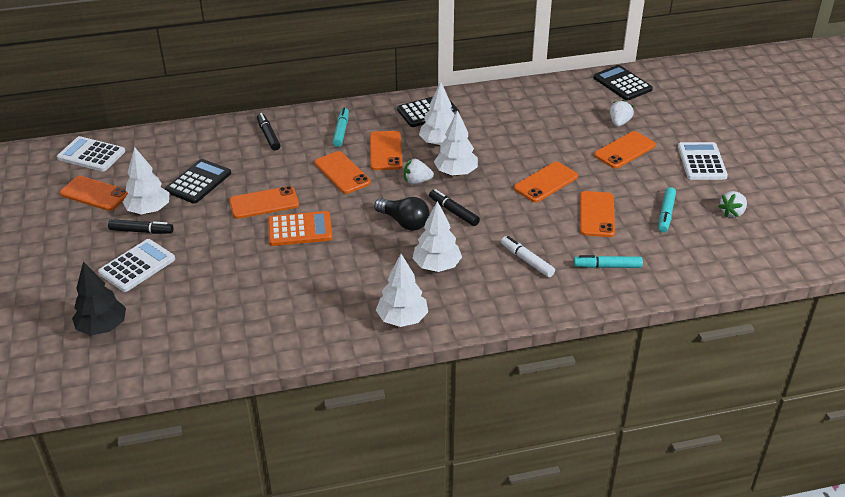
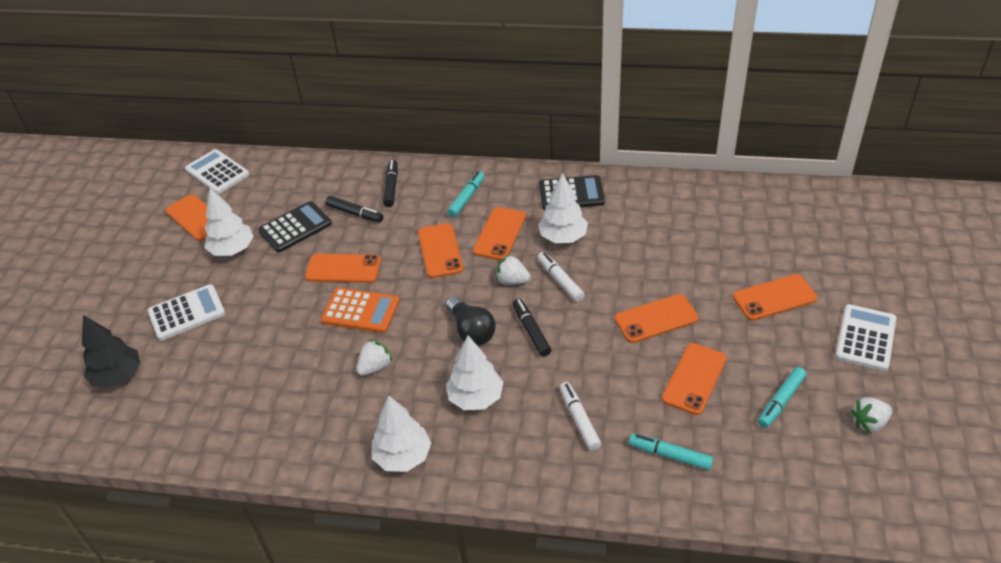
camera: 25 degrees right, 5 degrees up
black marker [108,219,174,234] -> black marker moved to [325,196,383,223]
white tree [434,110,478,176] -> white marker [538,252,585,302]
black calculator [593,65,653,101] -> none
white strawberry [610,100,634,127] -> white strawberry moved to [356,339,392,376]

